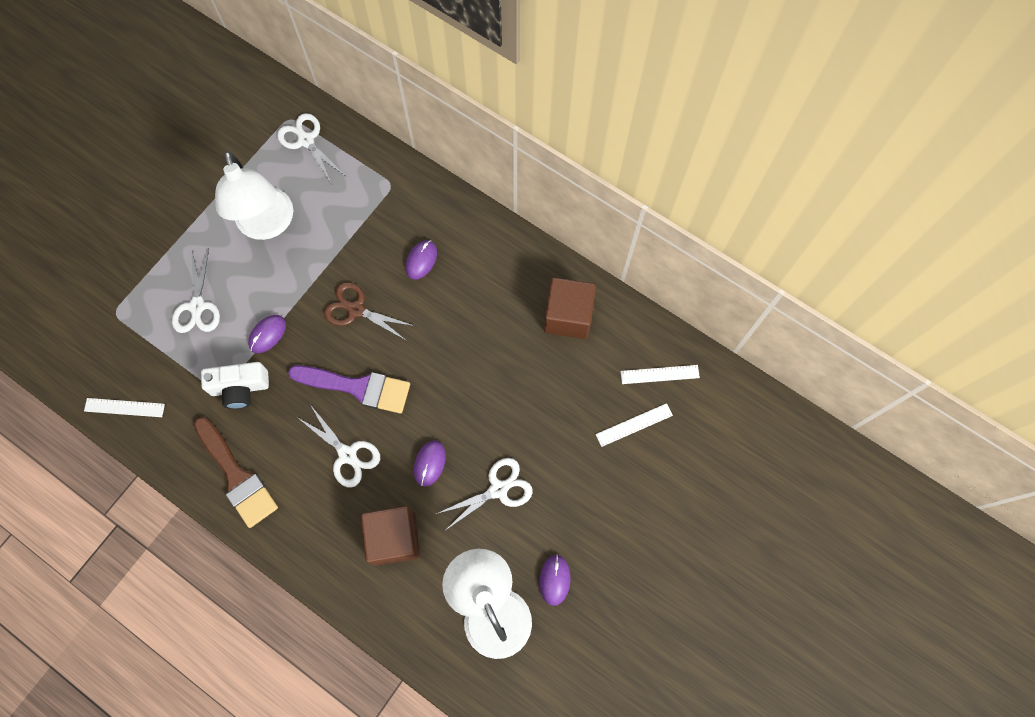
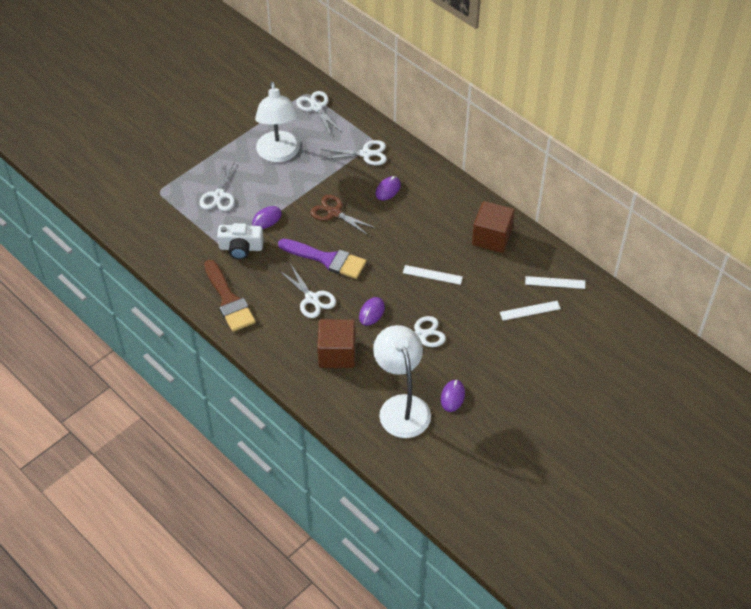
camera: 10 degrees right, 20 degrees down
white ruler [84,398,165,417] -> white ruler moved to [403,265,463,285]
none -> white scissors [321,140,387,166]

